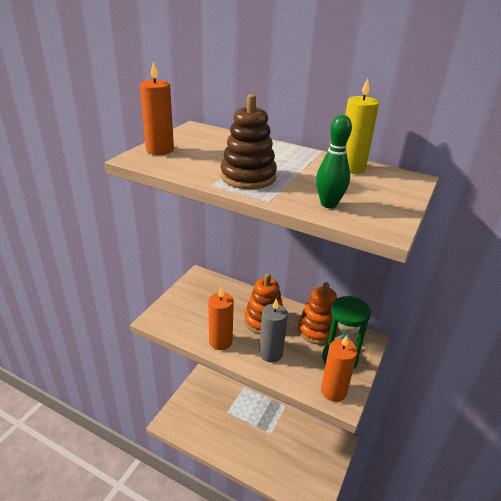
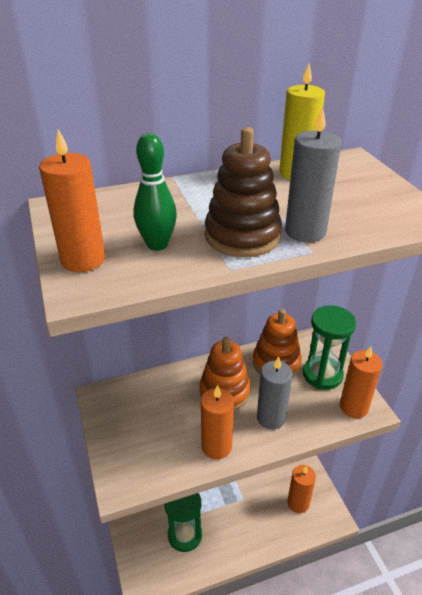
camera: 45 degrees left, 5 degrees up
green bowling pin [316,115,352,208] -> green bowling pin moved to [133,133,177,251]
none -> green hourglass [164,493,202,552]
none -> grey candle [285,107,341,242]
none -> orange candle [287,465,316,513]

